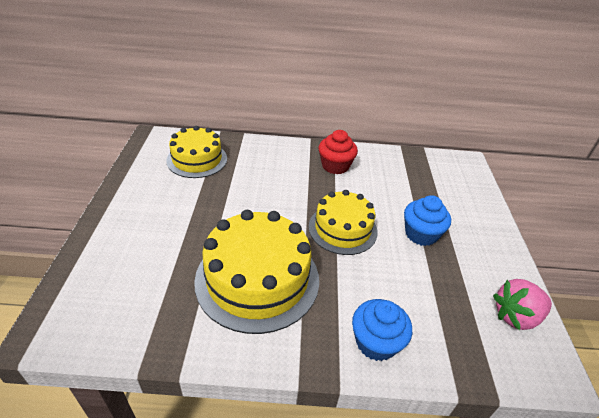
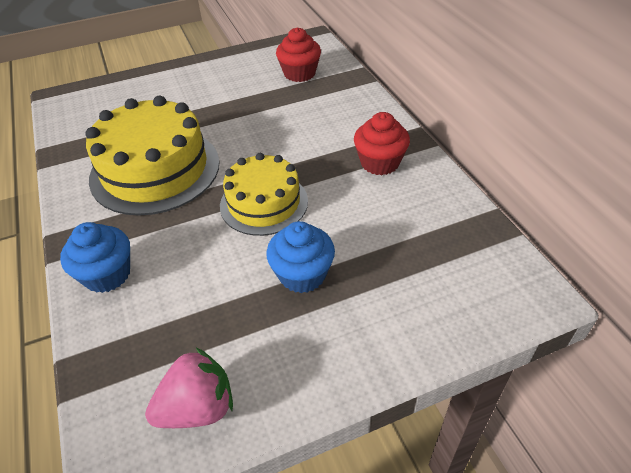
camera: 70 degrees right, 5 degrees up
yellow cake [166,126,227,178] -> red cupcake [276,27,321,82]
pink strawberry [493,279,552,330] -> pink strawberry turned 105 degrees clockwise [145,348,233,428]

